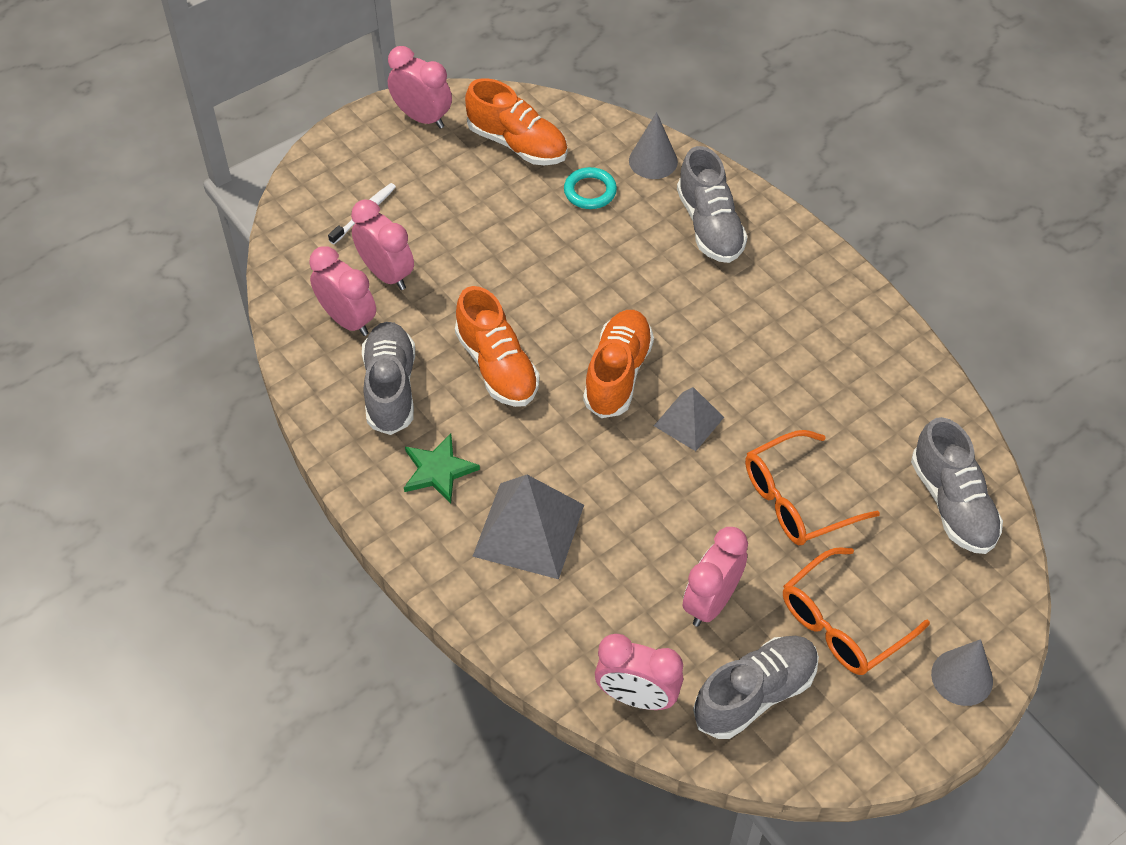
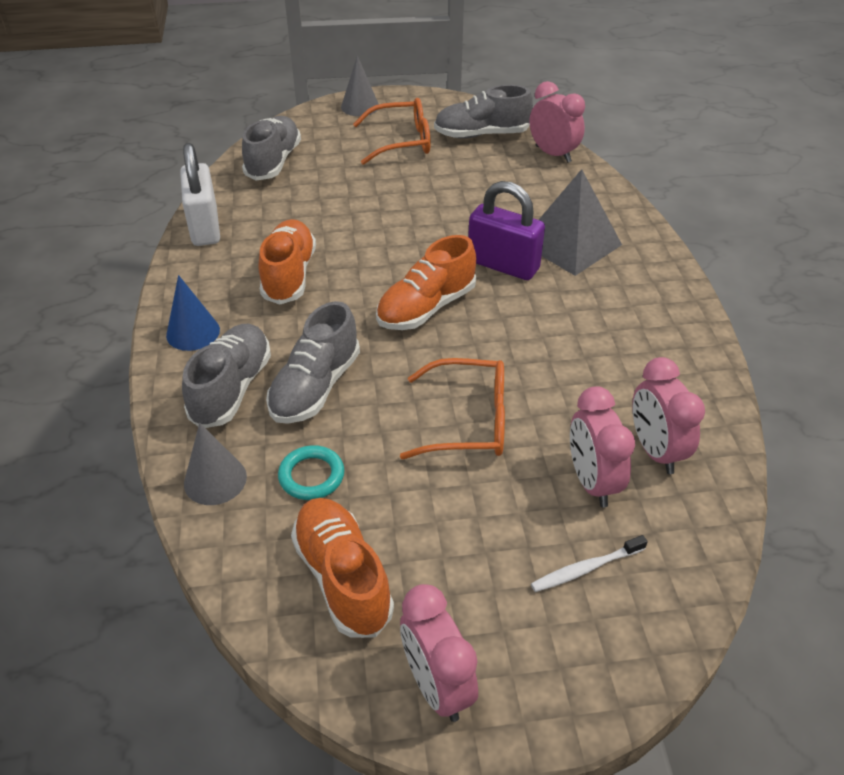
camera: 150 degrees left, 10 degrees down
grey shoe [362,322,415,435] -> grey shoe moved to [266,301,360,424]
green star [404,434,480,504] -> none
orange shoe [455,286,540,407] -> orange shoe moved to [259,219,316,305]
grey pyramid [654,387,724,451] -> none
pink clock [683,527,748,627] -> none
orange glasses [745,430,880,545] -> orange glasses moved to [400,358,505,459]
none -> blue cone [166,275,220,351]
none -> white padlock [180,143,220,246]
none -> purple padlock [468,181,545,280]

